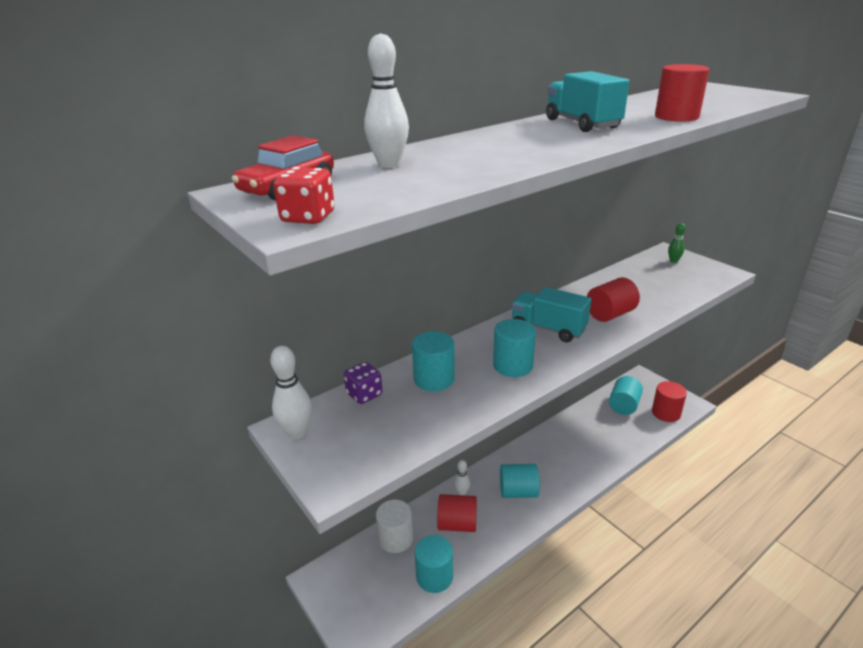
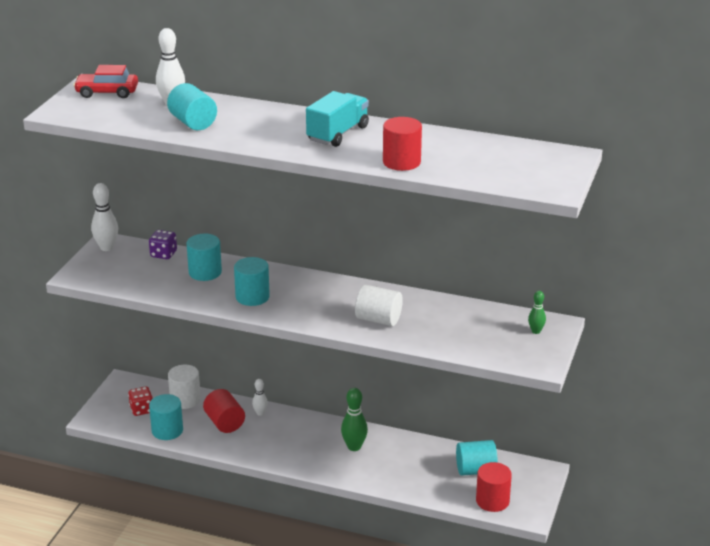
camera: 55 degrees right, 0 degrees up
red dice [273,167,335,224] -> red dice moved to [128,387,153,416]
turquoise cylinder [500,464,540,498] -> turquoise cylinder moved to [167,83,217,130]
turquoise truck [511,287,591,342] -> none
red cylinder [587,277,640,322] -> white cylinder [355,285,403,326]
none -> green bowling pin [341,388,368,451]

